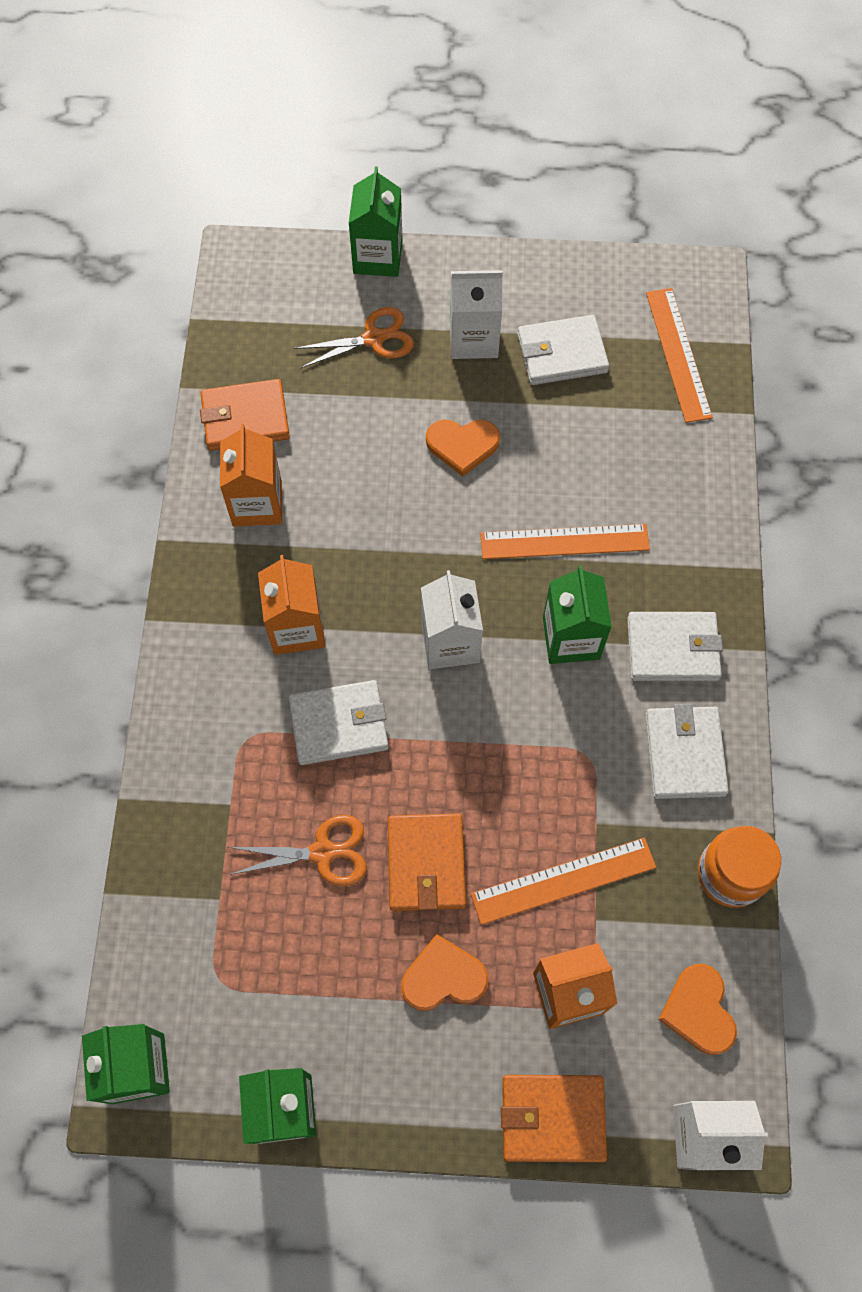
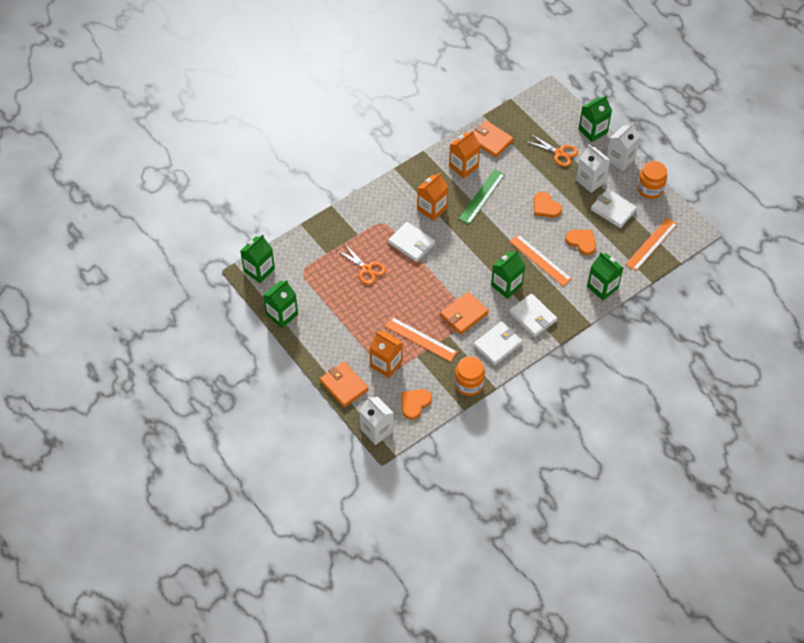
camera: 50 degrees right, 10 degrees down
orange wallet [388,813,466,911] -> orange wallet moved to [440,292,489,335]
orange heart [401,934,488,1011] -> orange heart moved to [565,230,596,255]
white carton [421,570,483,669] -> white carton moved to [607,123,640,171]
none -> green ruler [459,169,505,225]
none -> green carton [587,252,623,301]
none -> orange jar [637,161,667,199]

